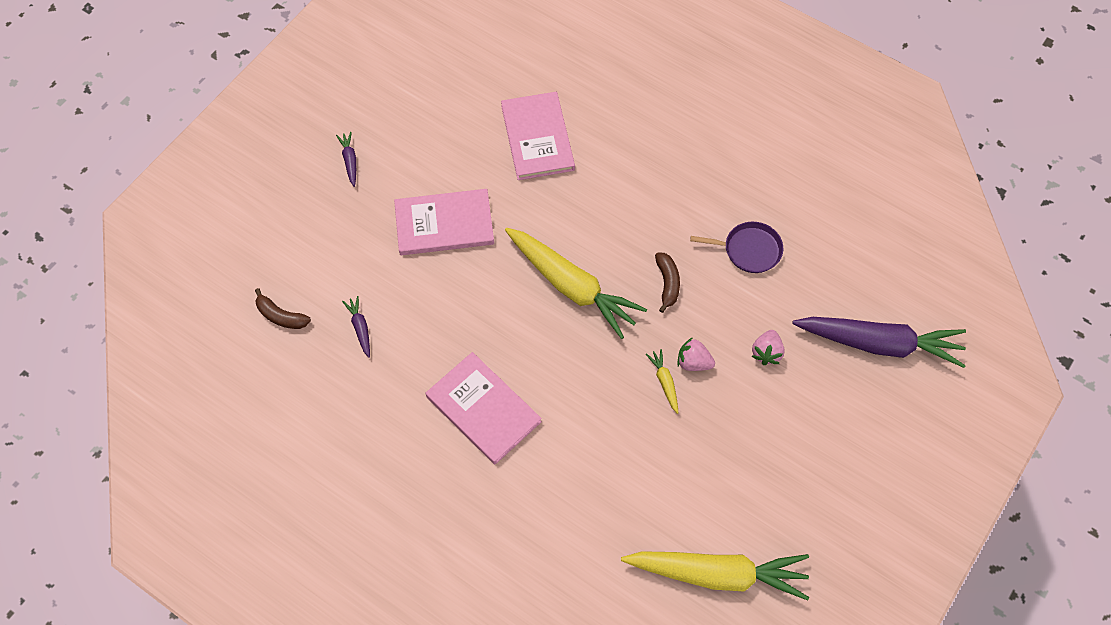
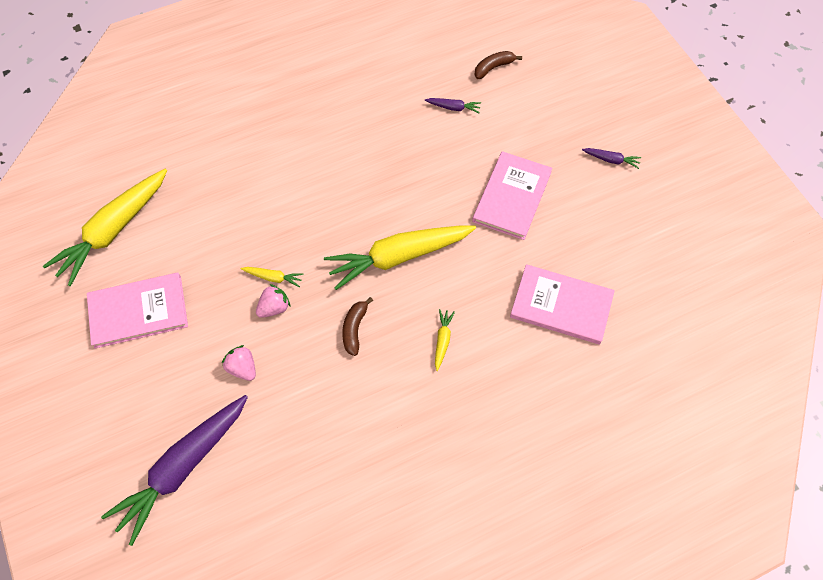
camera: 120 degrees right, 0 degrees up
pink book [426,352,542,464] -> pink book moved to [87,273,188,349]
brown banana [655,252,680,313] -> brown banana turned 75 degrees clockwise [342,297,373,356]
purple pan [690,222,783,273] -> none
none -> yellow carrot [435,309,455,371]

